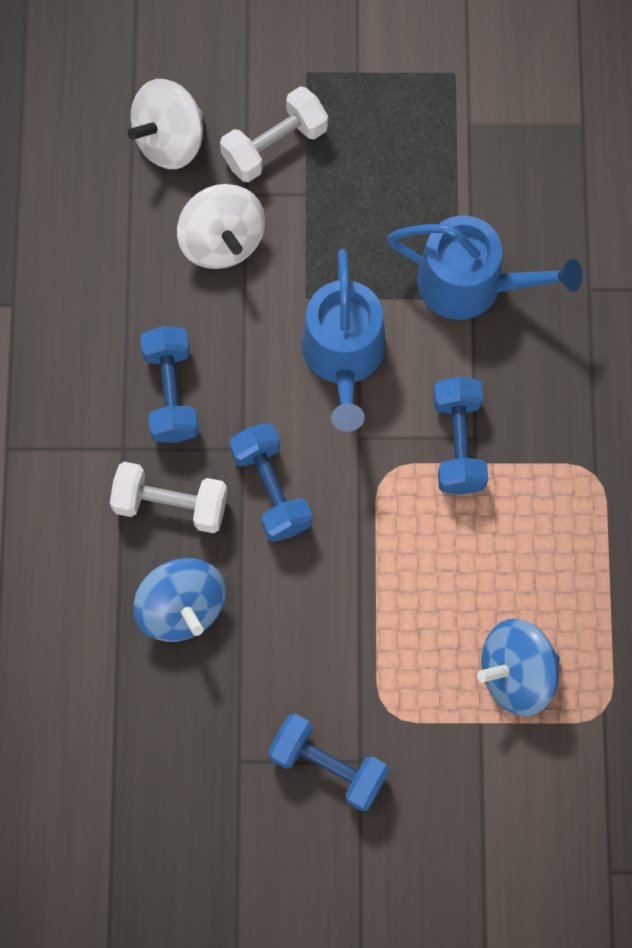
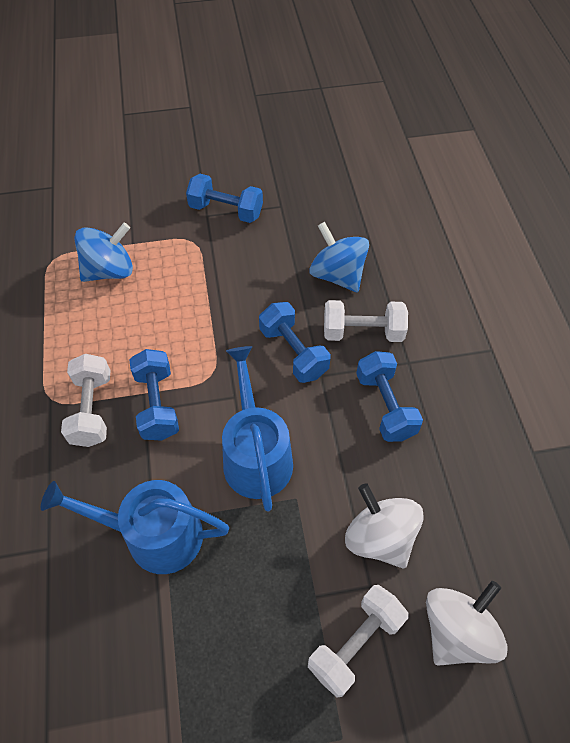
camera: 170 degrees right, 15 degrees down
none -> white dumbbell [61,354,111,447]

